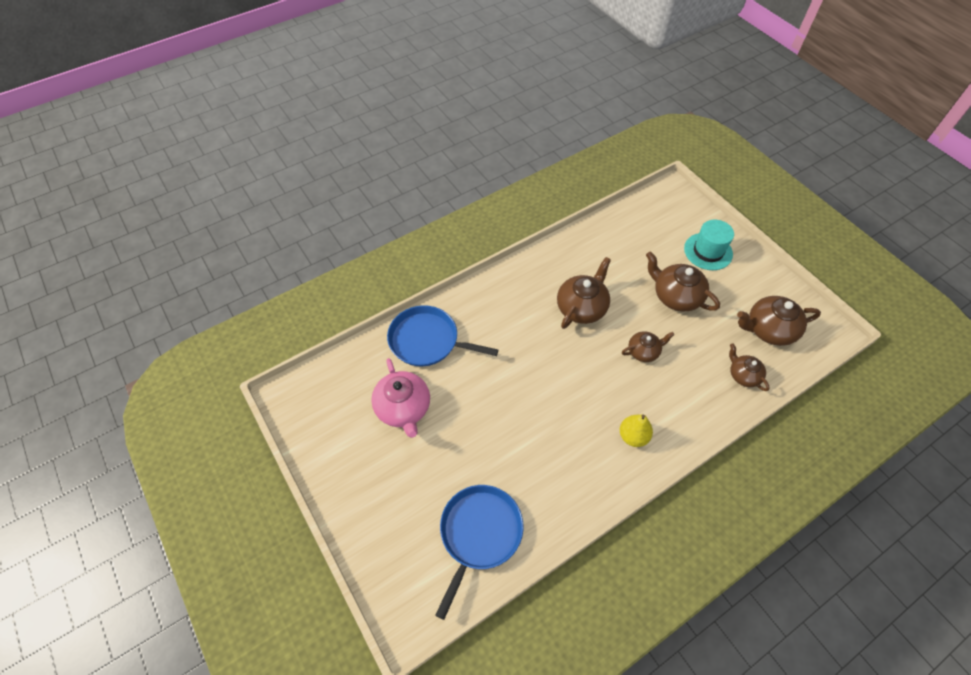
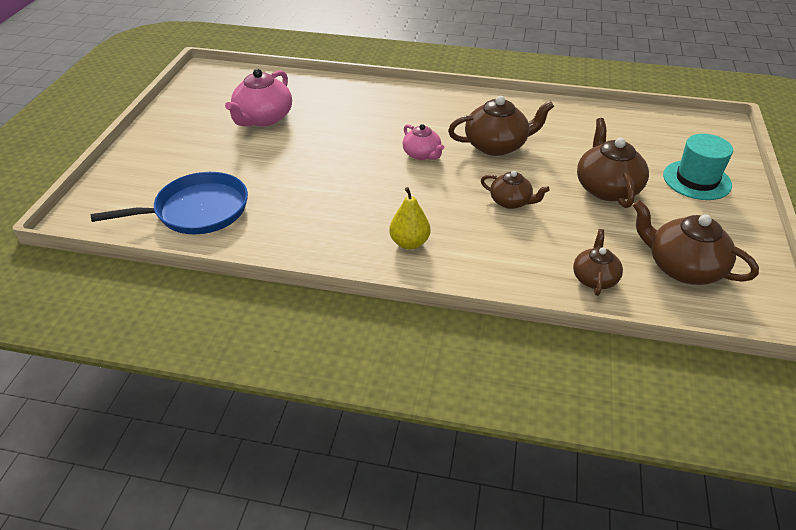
camera: 45 degrees right, 15 degrees down
blue pan [387,305,498,367] -> none
none -> pink teapot [403,124,444,160]

